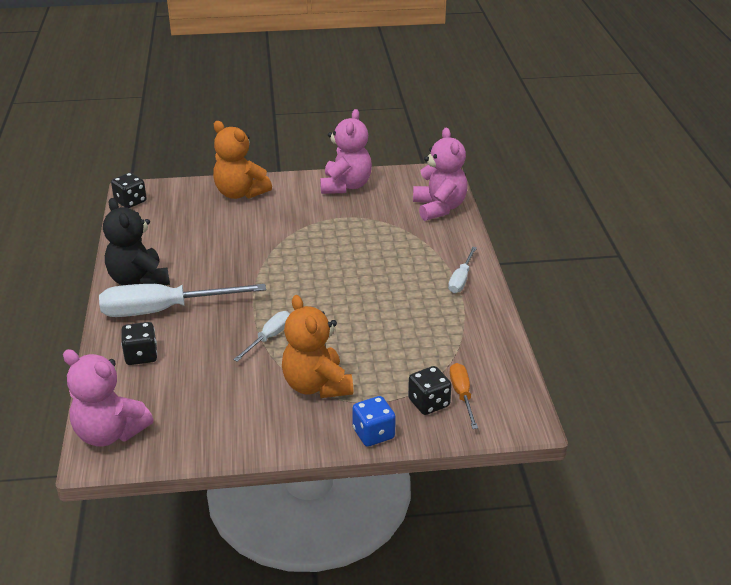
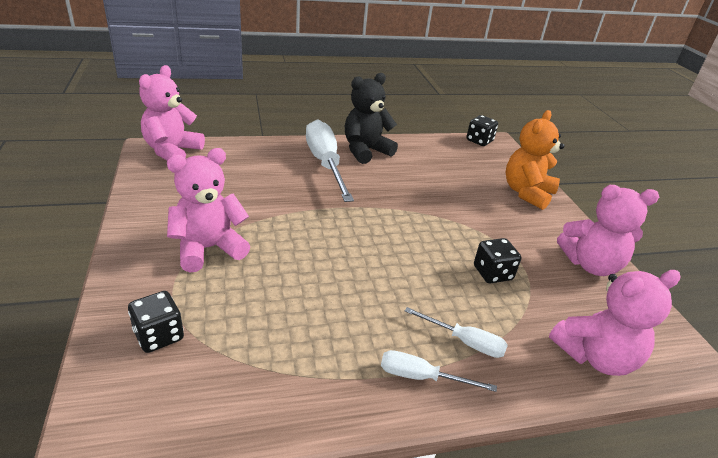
camera: 80 degrees right, 0 degrees up
black dice [121,322,157,365] -> black dice moved to [474,238,521,283]
white screwdriver [233,311,290,362] -> white screwdriver moved to [405,307,508,358]
orange teddy bear [282,295,353,398] -> pink teddy bear [167,148,250,273]
blue dice [352,396,396,447] -> none
orange screwdriver [450,363,478,429] -> none

